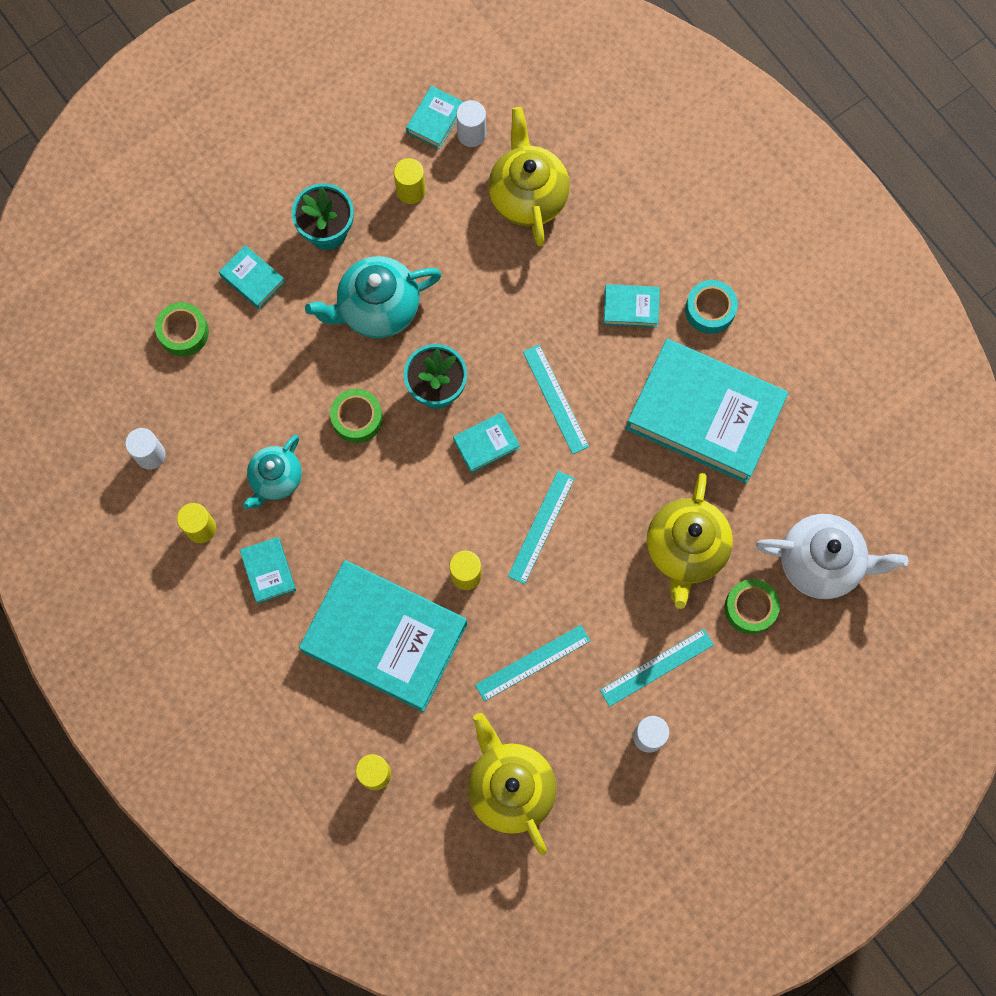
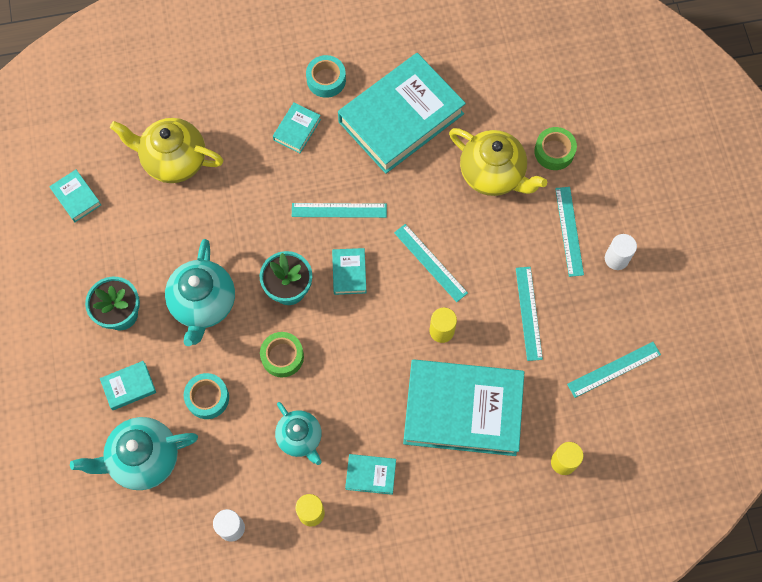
camera: 65 degrees left, 5 degrees down
green tape [155,302,209,356] -> turquoise teapot [70,417,198,490]
turquoise book [299,560,467,712] -> turquoise book turned 45 degrees clockwise [403,359,524,456]
yellow cylinder [394,158,426,204] -> none
white cylinder [456,100,486,147] -> none
yellow teapot [467,713,557,855] -> turquoise ruler [567,342,661,398]
white teapot [756,514,908,599] -> none
none -> turquoise tape [184,373,229,419]

